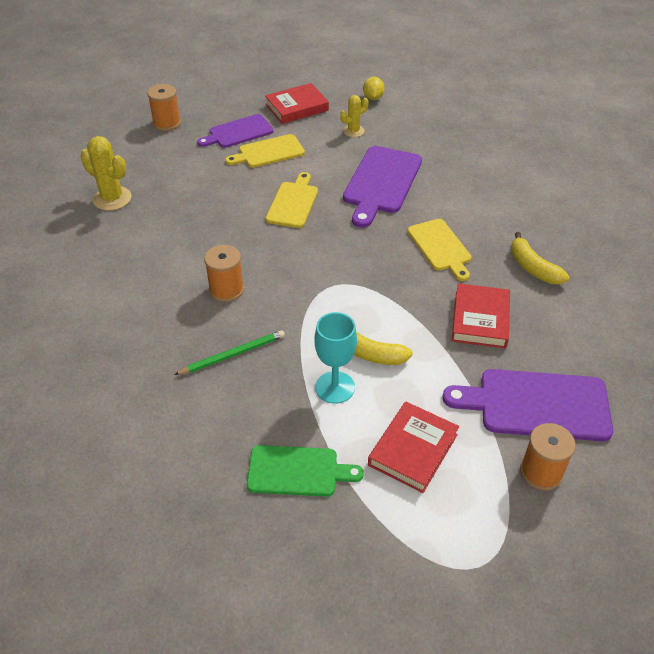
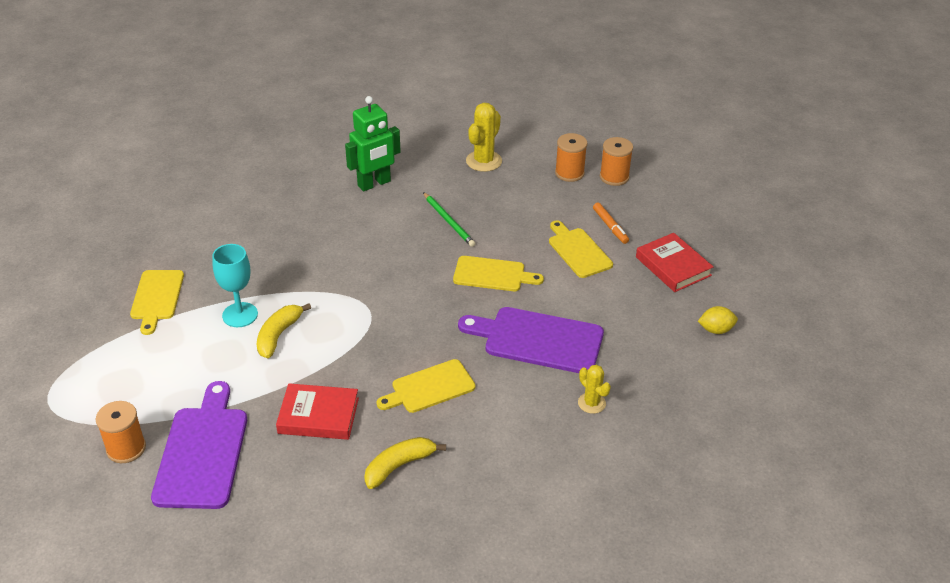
camera: 85 degrees right, 5 degrees down
green pencil [174,330,285,375] -> green pencil moved to [423,192,475,247]
purple cutting board [197,114,274,148] -> orange marker [593,203,629,244]
orange spool [204,245,244,302] -> orange spool moved to [555,133,587,182]
green cutting board [247,445,364,496] -> yellow cutting board [130,270,184,335]
yellow cactus [340,95,368,137] -> yellow cactus moved to [578,365,611,414]
red book [368,401,459,493] -> none
none -> green robot [345,96,401,191]

